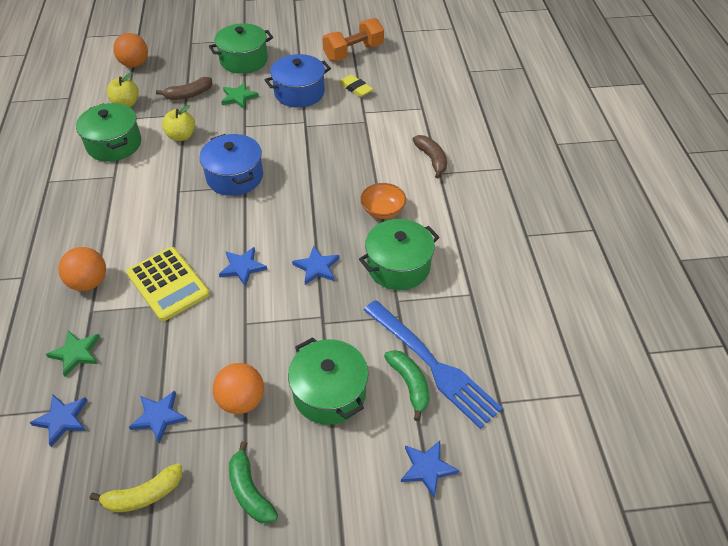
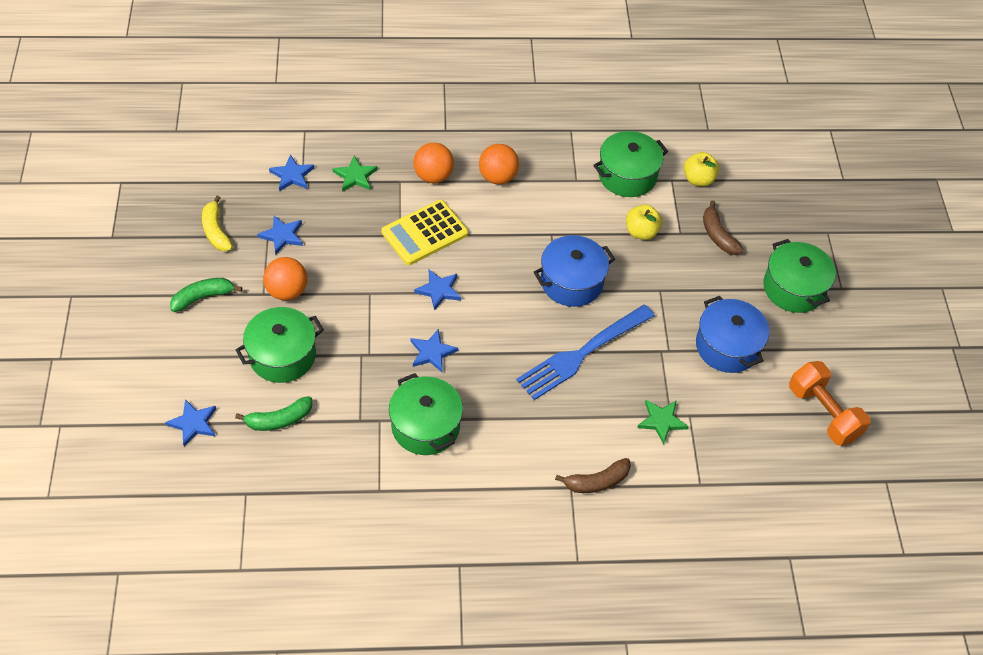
camera: 90 degrees right, 5 degrees up
orange ball [113,33,148,67] -> orange ball moved to [479,144,519,184]
green star [221,82,259,109] -> green star moved to [637,400,689,445]
yellow eraser [338,74,373,97] -> none
orange bowl [360,183,406,219] -> none
blue fork [364,300,503,429] -> blue fork moved to [516,305,655,400]

